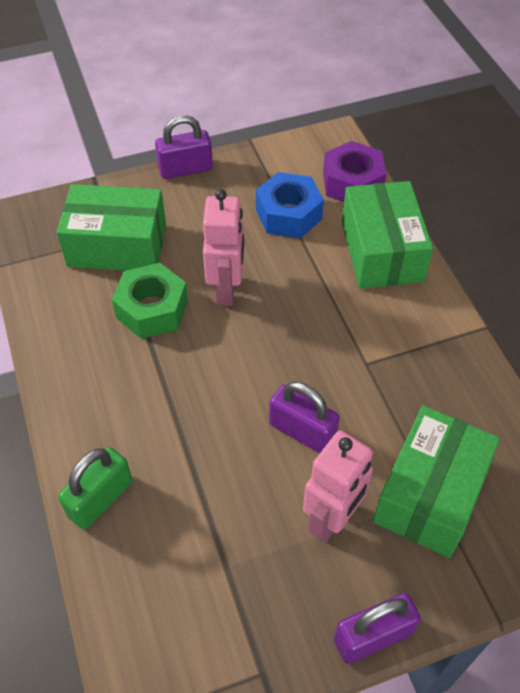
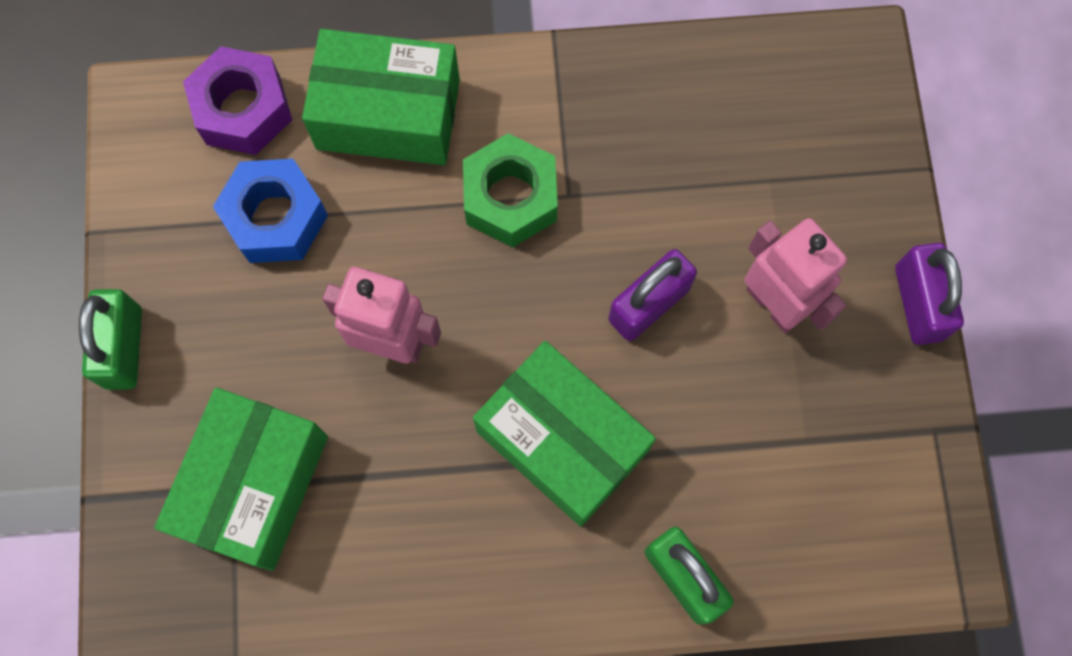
camera: 75 degrees left, 20 degrees up
green nut [112,263,188,339] -> green nut moved to [463,133,558,248]
purple padlock [155,115,213,179] -> green padlock [79,289,142,390]
green box [373,405,500,558] -> green box moved to [473,341,656,526]

